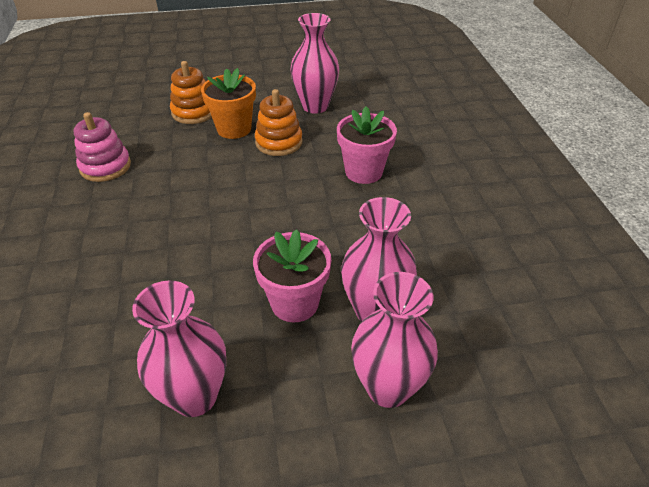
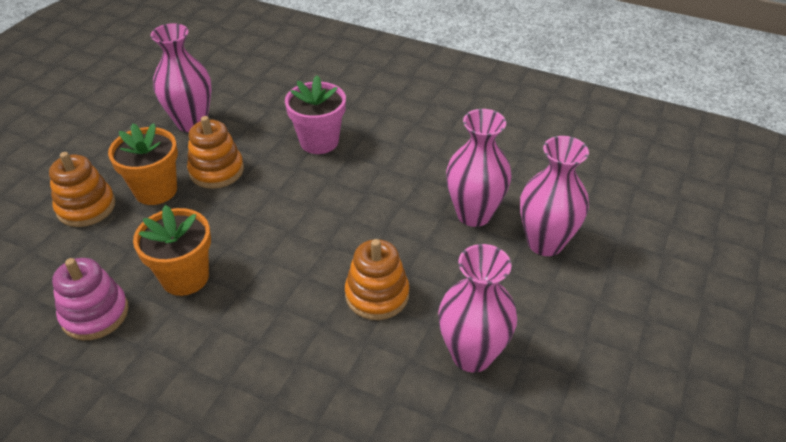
camera: 55 degrees left, 0 degrees up
pink flower pot [253,229,331,322] -> none
none -> orange flower pot [133,205,211,296]
none -> orange stacking toy [345,239,409,320]

